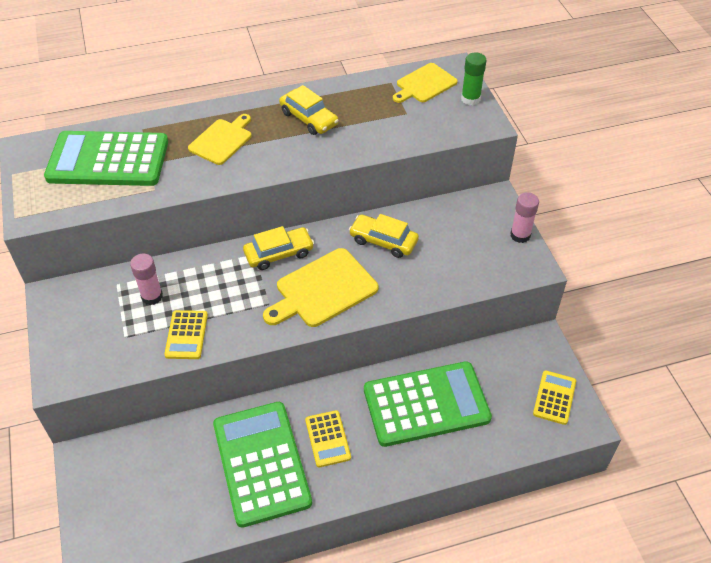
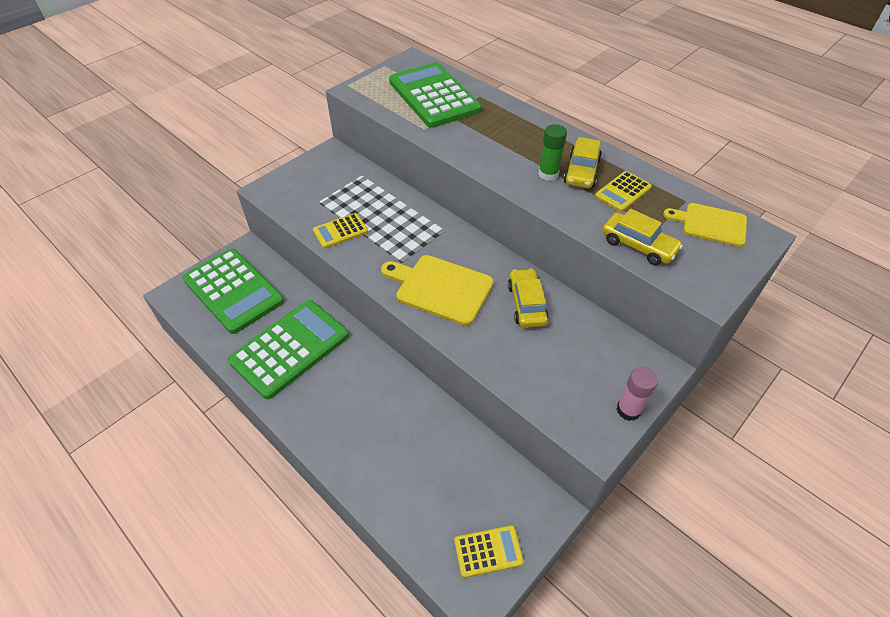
camera: 60 degrees right, 0 degrees up
pink glue stick [130,254,163,305] -> none
yellow cutting board [188,114,252,165] -> none
yellow car [243,226,314,270] -> yellow car moved to [602,208,683,265]
yellow calculator [305,410,351,467] -> yellow calculator moved to [595,171,652,212]
green calculator [364,361,492,447] -> green calculator moved to [182,248,284,334]
green glue stick [461,53,487,105] -> green glue stick moved to [538,124,567,181]

